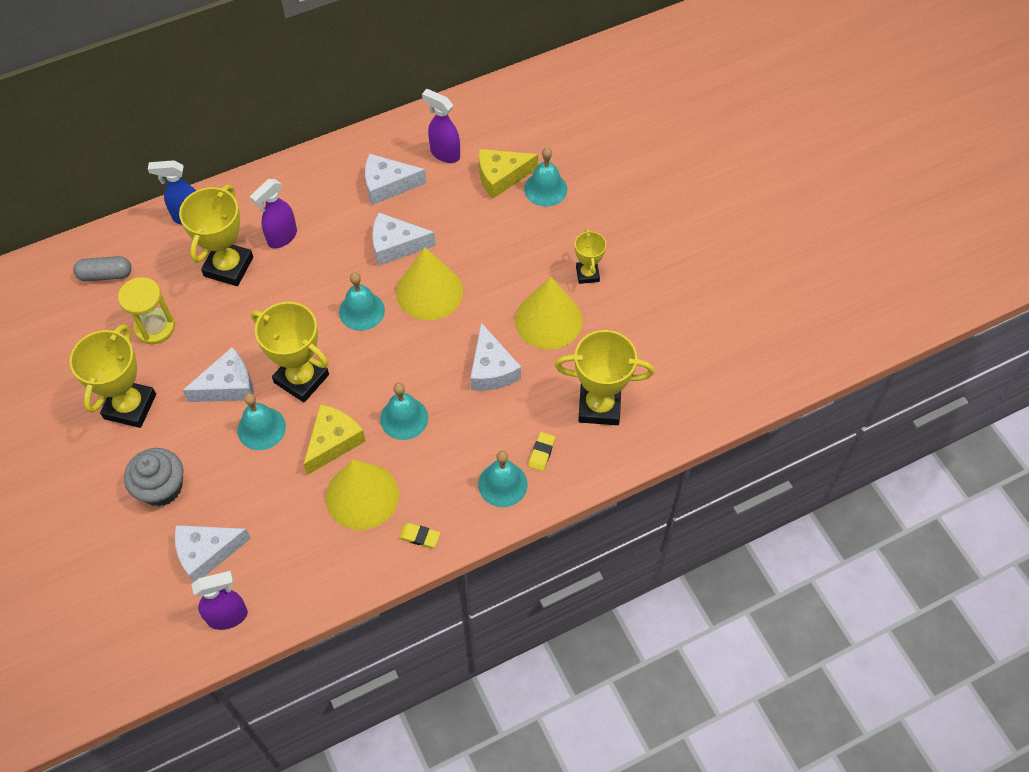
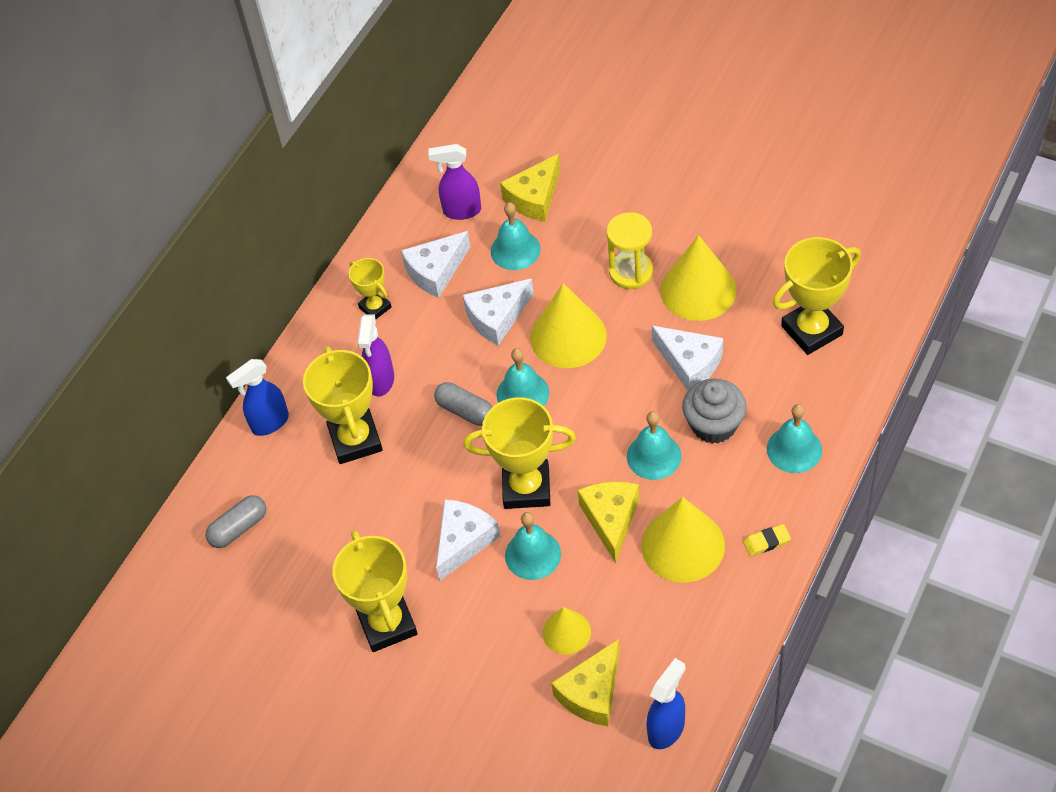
camera: 30 degrees left, 5 degrees down
yellow hourglass [118,277,175,344] -> yellow hourglass moved to [606,212,653,289]
grey cupcake [124,448,183,506] -> grey cupcake moved to [682,379,747,444]
white cheese [175,525,251,583] -> yellow cheese [551,639,620,726]
purple spray bottle [191,571,248,630] -> blue spray bottle [647,658,686,749]
turquoise bell [524,147,567,207] -> turquoise bell moved to [491,202,540,270]
yellow eraser [528,432,555,471] -> none
yellow trophy [575,229,606,284] -> yellow trophy moved to [349,258,392,320]
none -> grey capsule [434,382,492,426]
none -> yellow cone [543,607,591,655]

